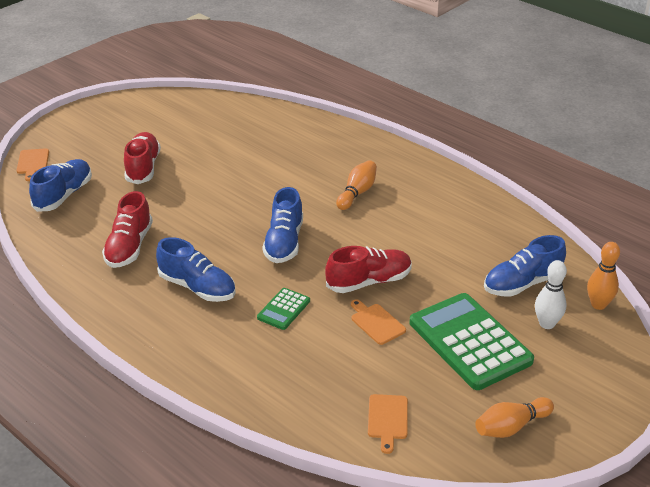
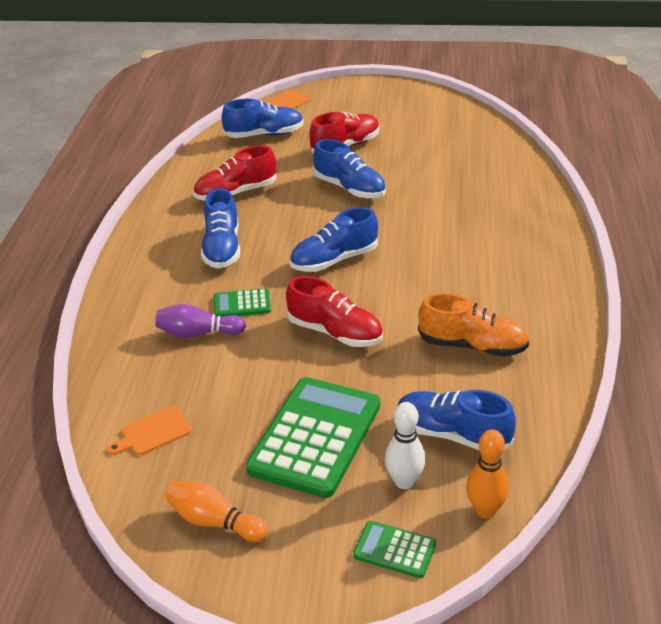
camera: 55 degrees right, 0 degrees up
orange bowling pin [336,160,377,210] -> none
orange cutting board [351,299,406,345] -> none
none -> purple bowling pin [155,304,246,338]
none -> blue shoe [313,139,386,198]
none -> green calculator [353,521,436,578]
none -> orange shoe [418,293,529,357]

